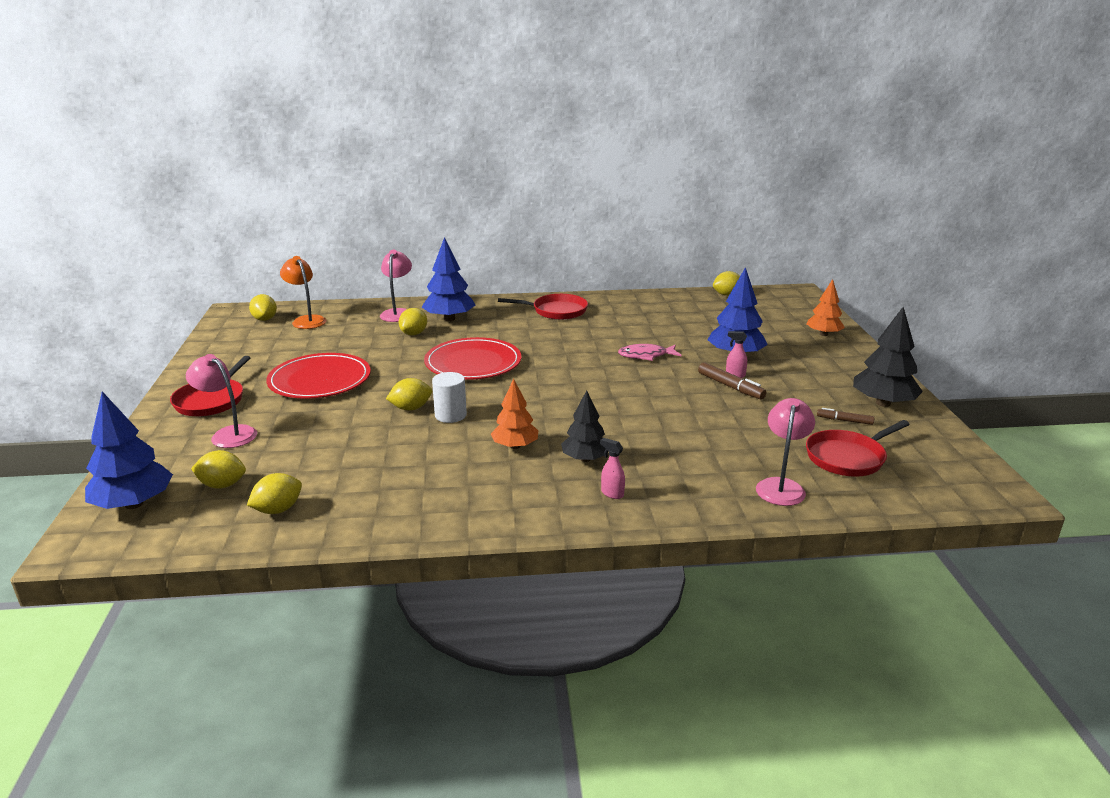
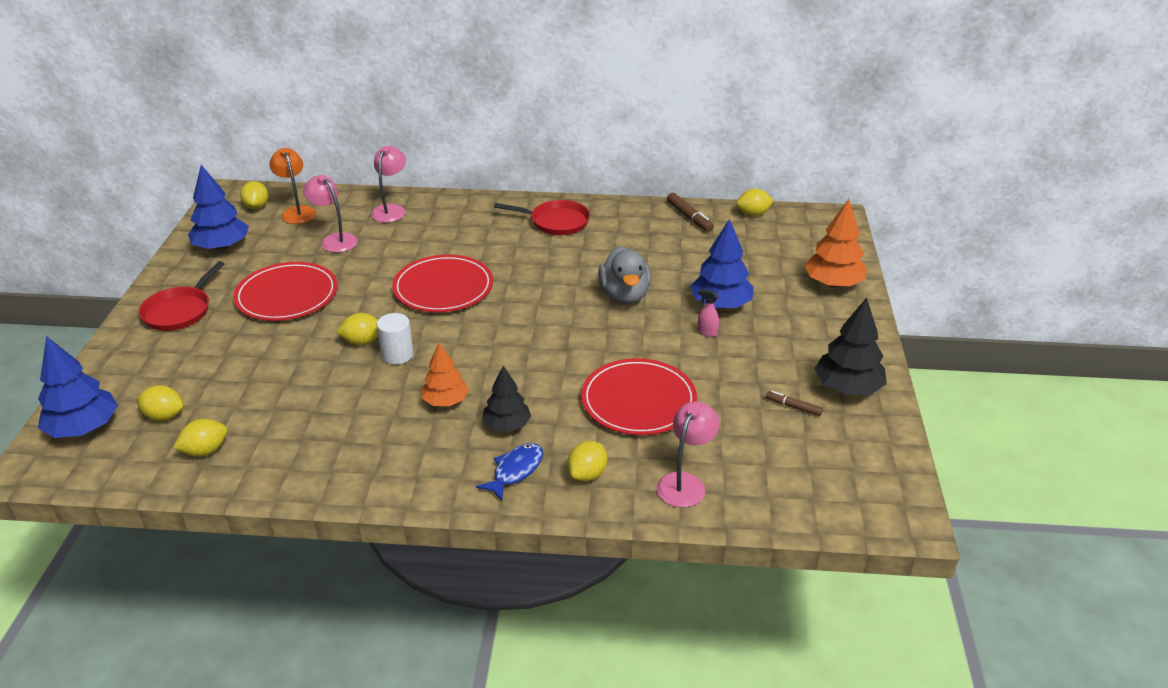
camera: 10 degrees right, 10 degrees up
pink lamp [186,354,257,448] -> pink lamp moved to [303,175,358,253]
yellow lemon [399,308,427,335] -> yellow lemon moved to [567,441,607,482]
blue tree [421,237,476,321] -> blue tree moved to [188,165,249,251]
pink spray bottle [600,438,625,499] -> blue fish [476,443,543,501]
pink fish [618,344,681,361] -> grey duck [598,246,651,304]
brown marker [698,362,766,400] -> brown marker moved to [667,193,714,232]
orange tree [806,279,845,336] -> orange tree [804,199,867,288], size x1.50
red pan [806,420,910,477] -> none
none -> red plate [581,358,697,435]

